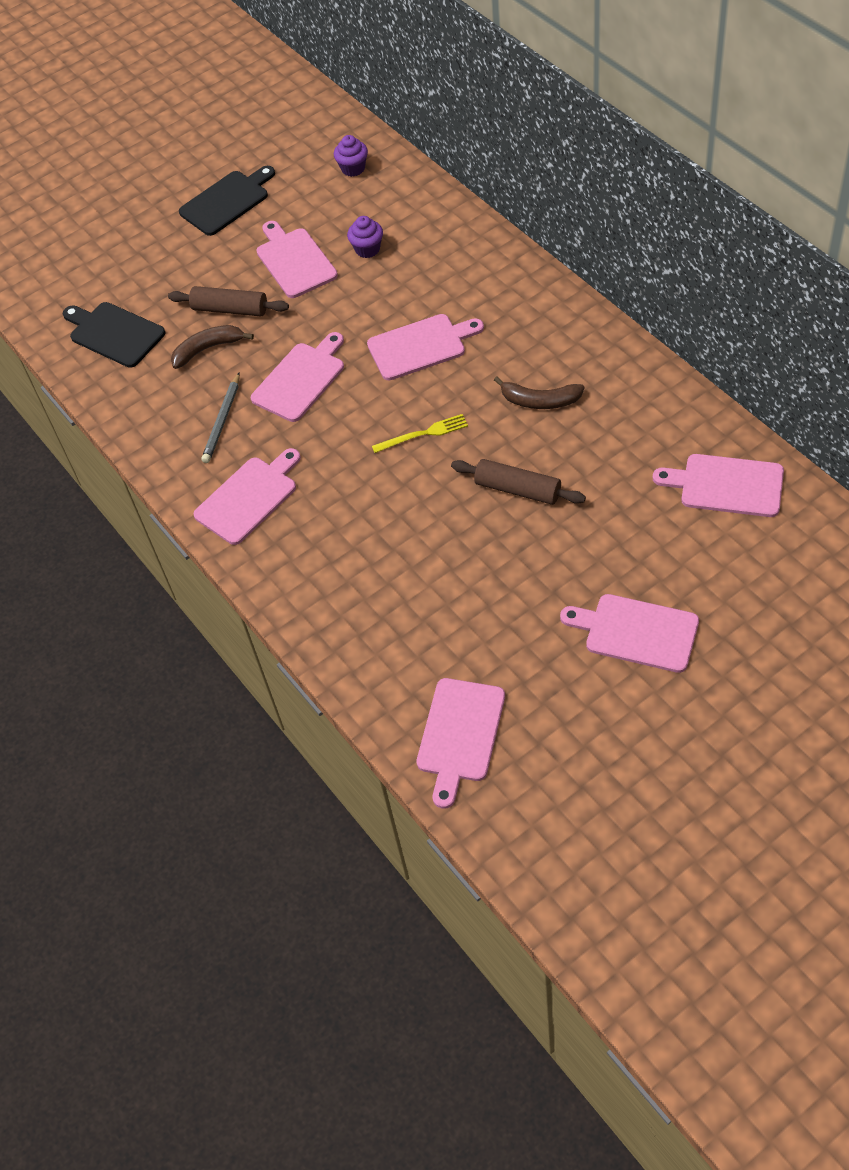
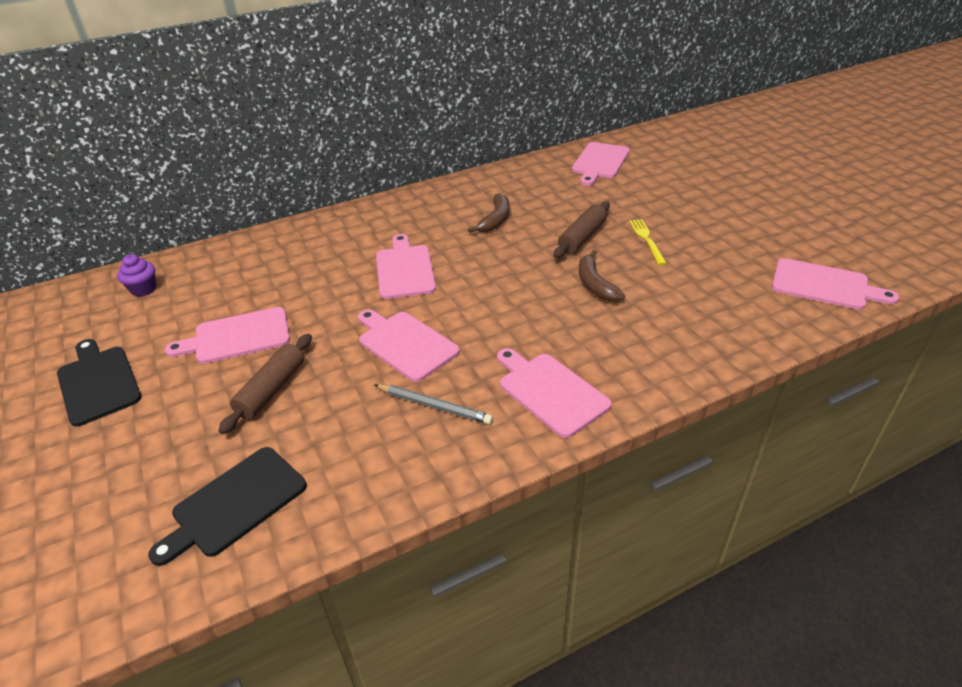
camera: 85 degrees left, 15 degrees down
brown banana [171,325,254,369] -> brown banana moved to [579,250,625,302]
purple cupcake [347,216,383,258] -> none
yellow fork [372,414,468,453] -> yellow fork moved to [629,219,667,265]
pink cutting board [560,594,699,673] -> none

